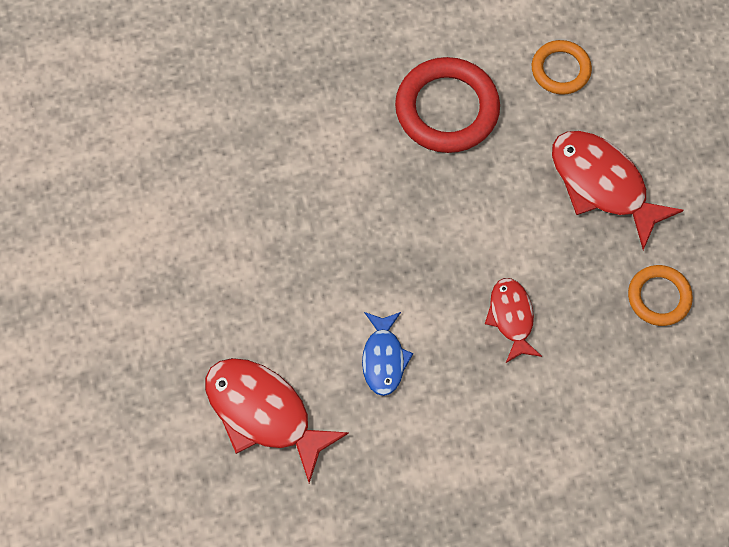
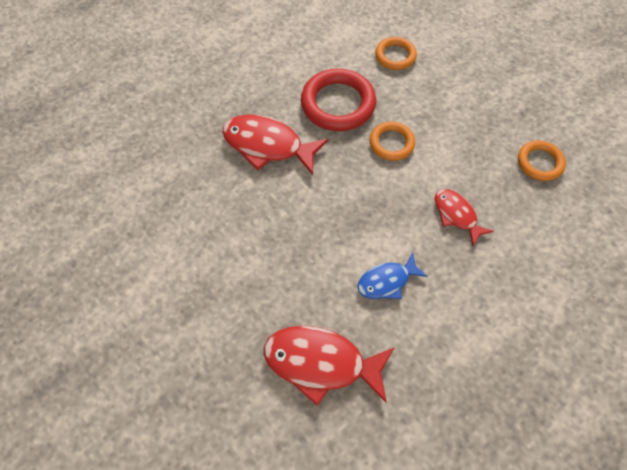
camera: 25 degrees left, 5 degrees down
blue fish [362,312,413,396] -> blue fish turned 90 degrees clockwise [357,253,428,299]
red fish [552,131,684,250] -> red fish moved to [222,115,329,175]
none -> orange ring [370,122,415,161]

